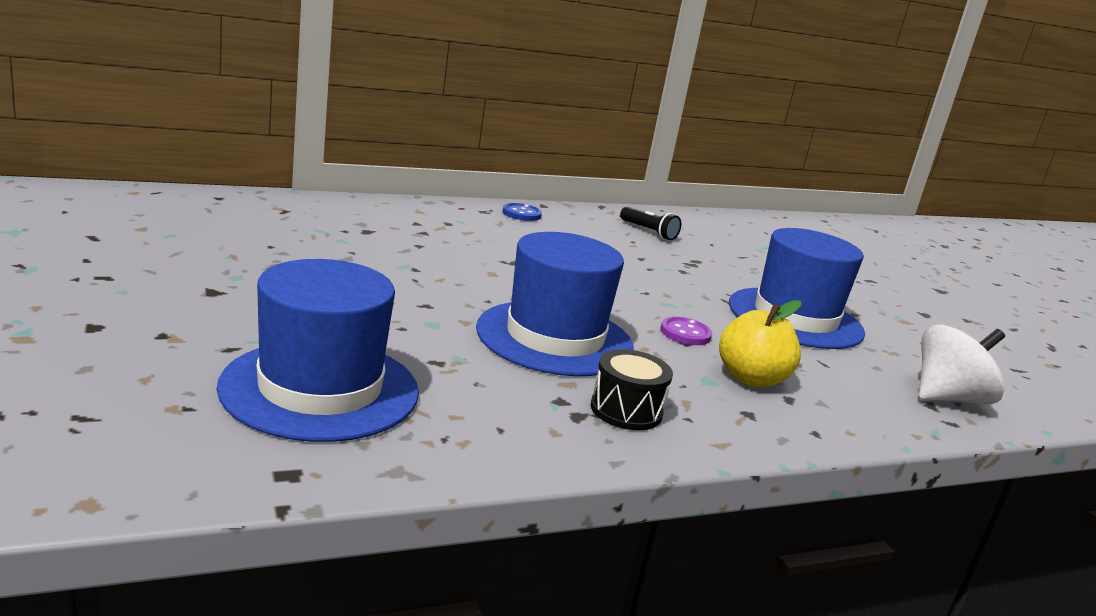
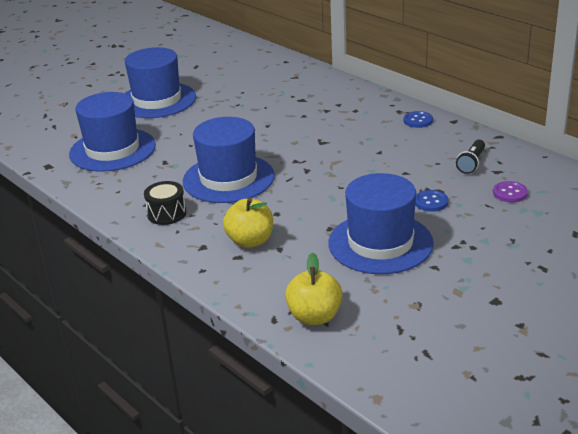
camera: 75 degrees right, 10 degrees up
purple button [661,317,712,345] -> purple button moved to [493,181,528,202]
white spinning top [919,325,1005,405] -> yellow apple [285,252,343,325]
none -> blue hat [125,47,196,118]
none -> blue button [415,190,448,212]

